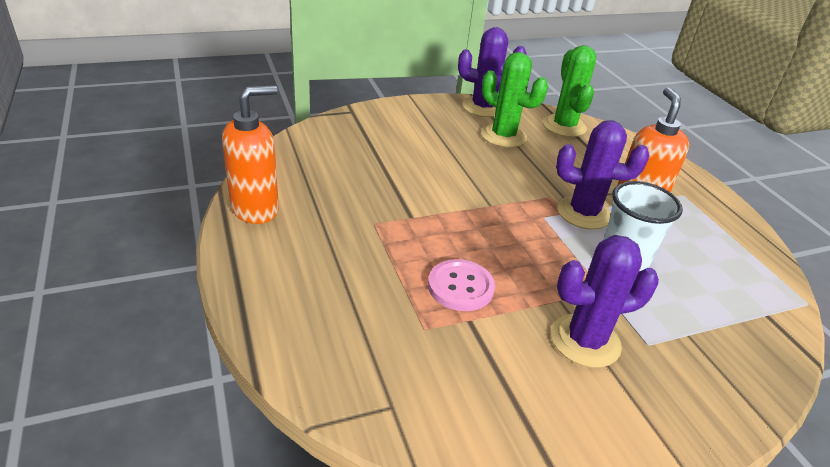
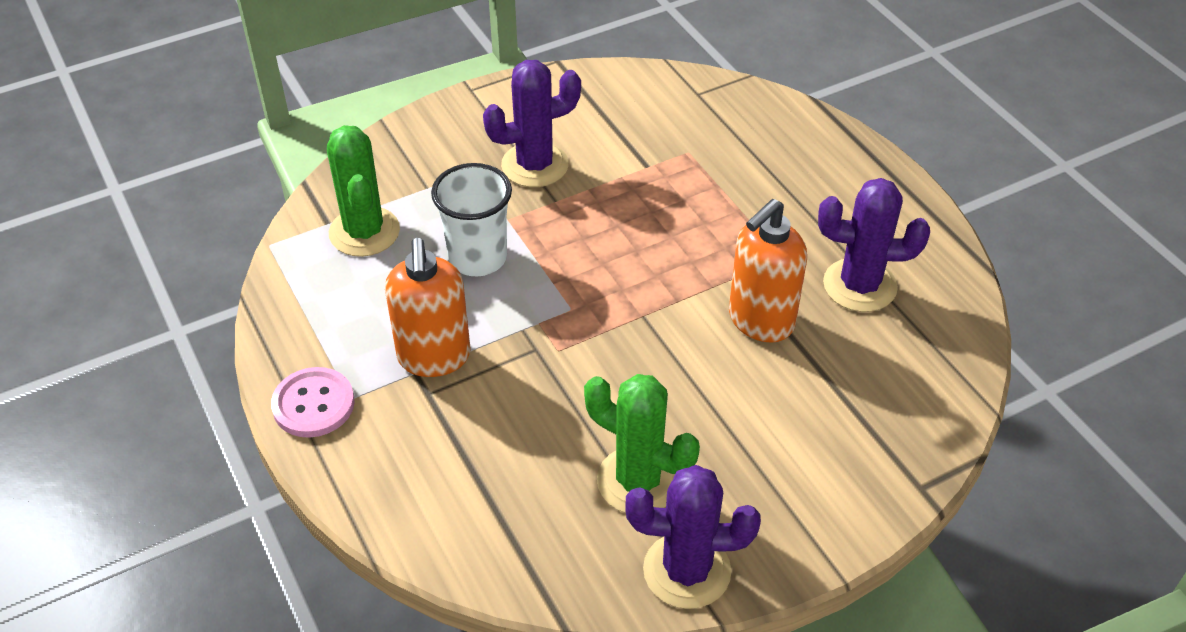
camera: 175 degrees right, 10 degrees up
orange soap dispenser [222,85,279,224] -> orange soap dispenser moved to [729,199,807,343]
pink button [428,259,495,311] -> pink button moved to [271,367,355,438]
green cactus [543,45,596,137] -> green cactus moved to [327,125,400,257]
purple cactus [556,120,649,229] -> purple cactus moved to [818,178,930,312]

